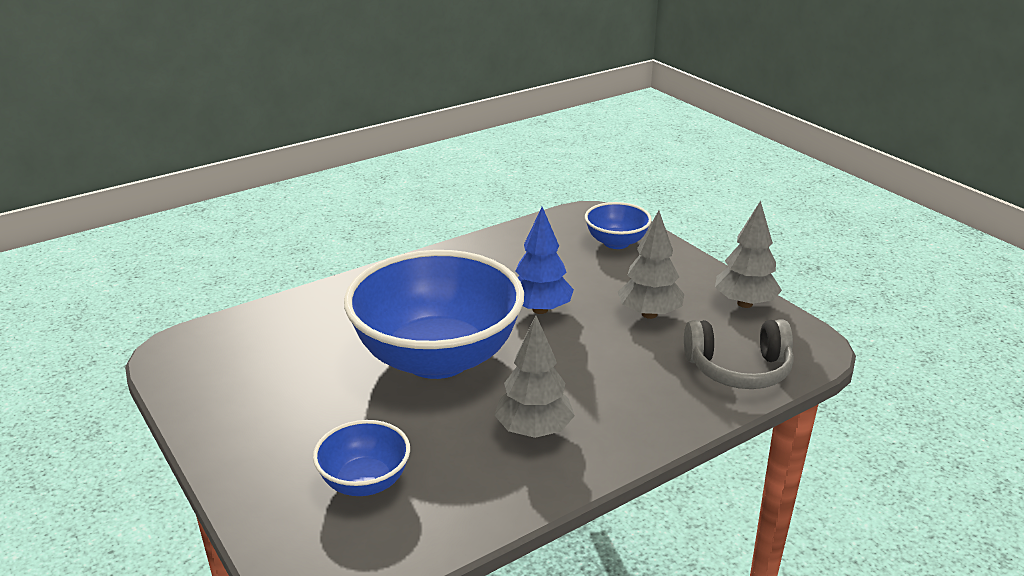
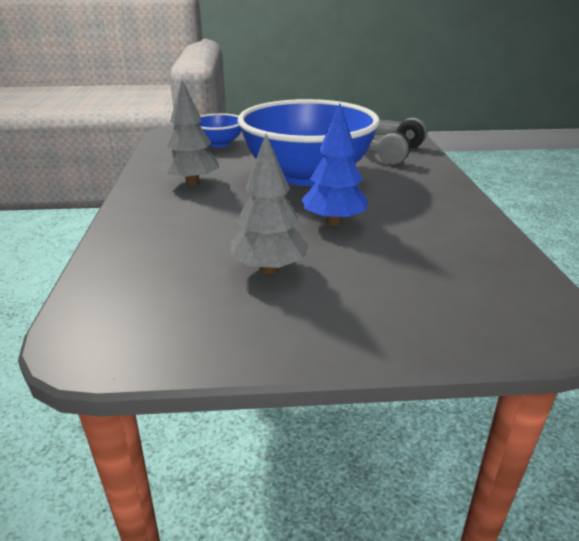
camera: 120 degrees right, 0 degrees up
blue bowl [585,202,652,249] -> none
grey headphones [684,319,794,389] -> grey headphones moved to [367,118,427,165]
grey tree [715,201,782,308] -> none

